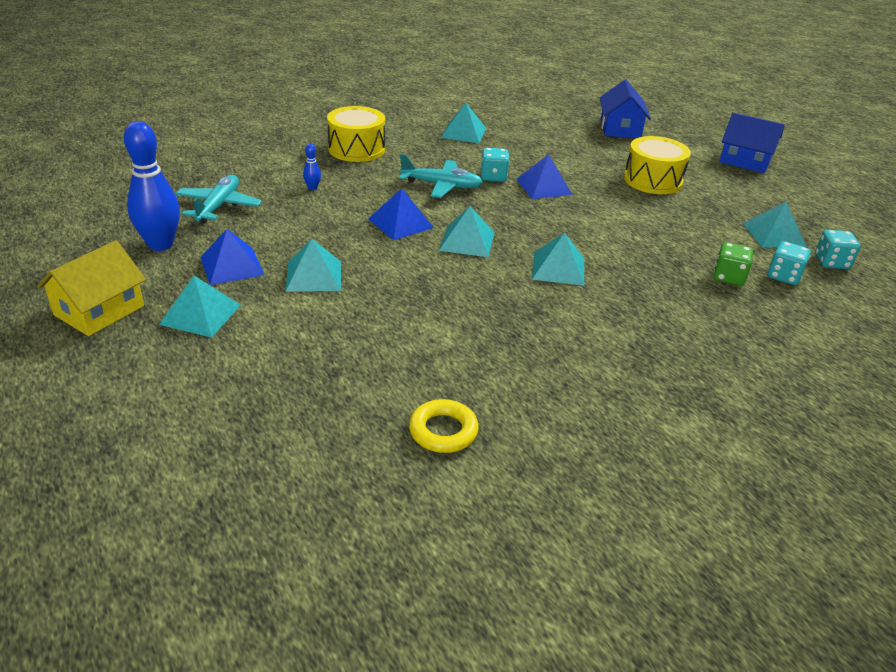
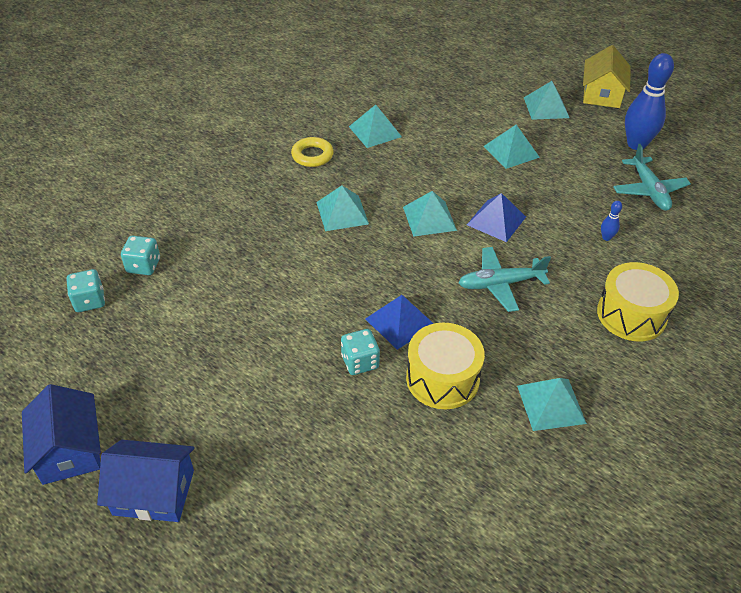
camera: 160 degrees right, 10 degrees up
blue pyramid [200,229,264,285] -> none
yellow ring [409,399,479,453] -> yellow ring moved to [291,137,334,167]
turquoise dice [481,148,509,182] -> turquoise dice moved to [341,329,380,375]
blue house [600,80,651,138] -> blue house moved to [22,384,101,485]
yellow drum [624,136,691,194] -> yellow drum moved to [406,323,485,409]
green dice [713,242,753,286] -> none
turquoise pyramid [743,201,807,248] -> turquoise pyramid moved to [349,105,402,148]

